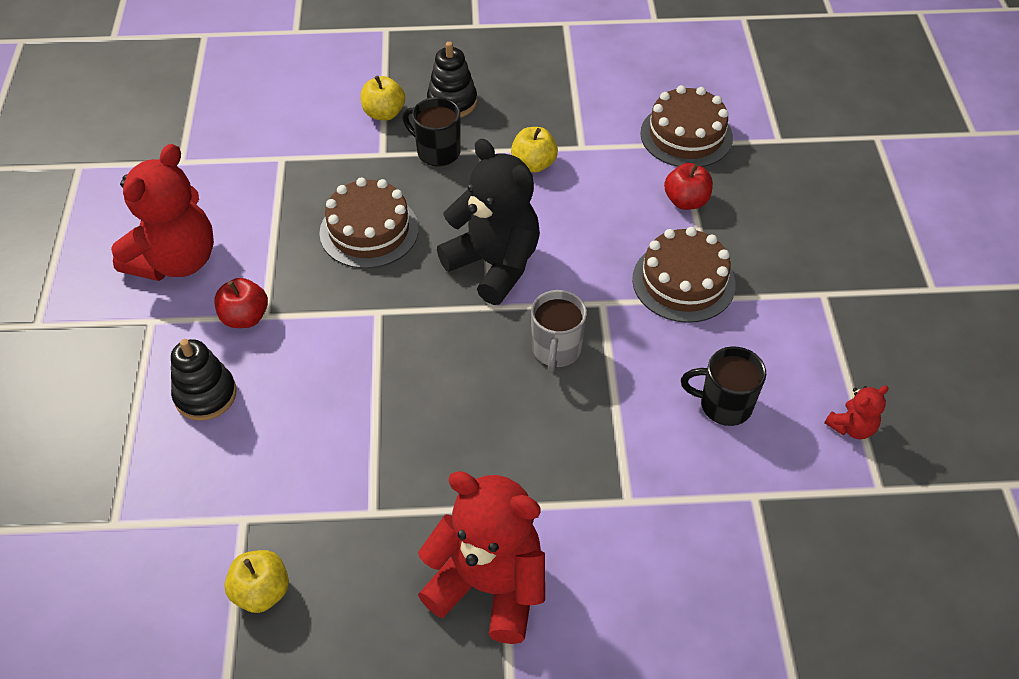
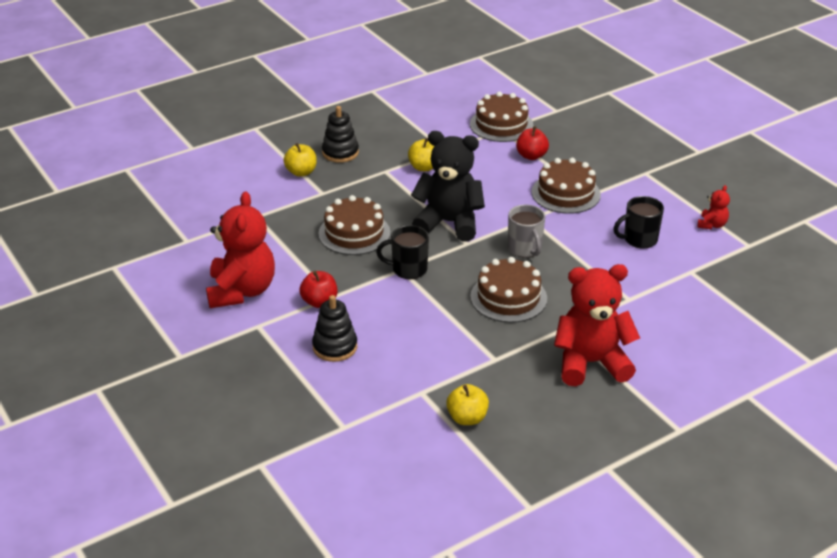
camera: 30 degrees left, 15 degrees down
black mug [403,97,461,167] -> black mug moved to [376,225,429,279]
none -> brown cake [470,257,547,323]

